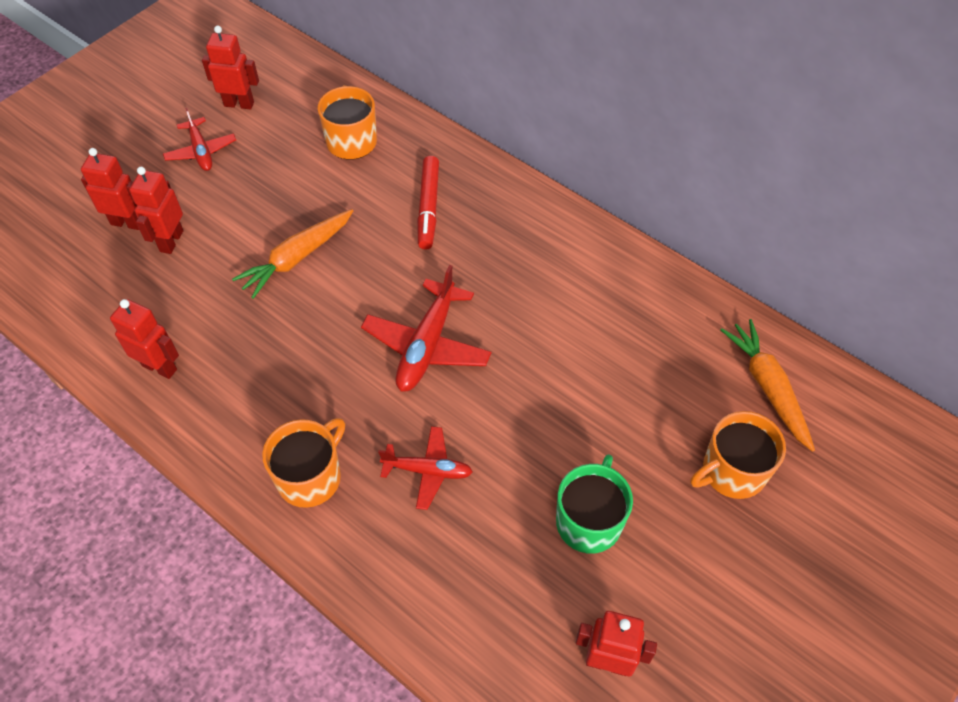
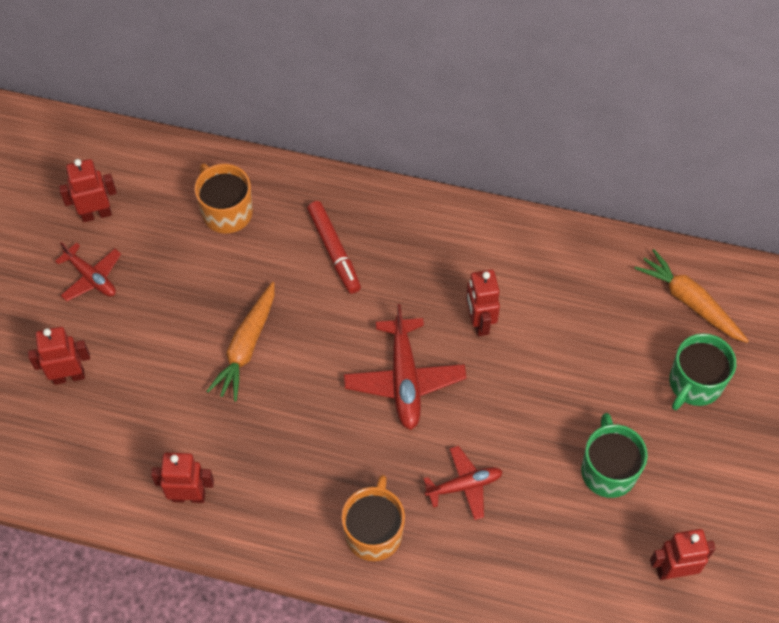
camera: 25 degrees left, 5 degrees up
red robot [129,167,184,254] -> red robot moved to [466,269,500,336]
orange mug [690,411,786,499] -> green mug [669,333,736,410]

